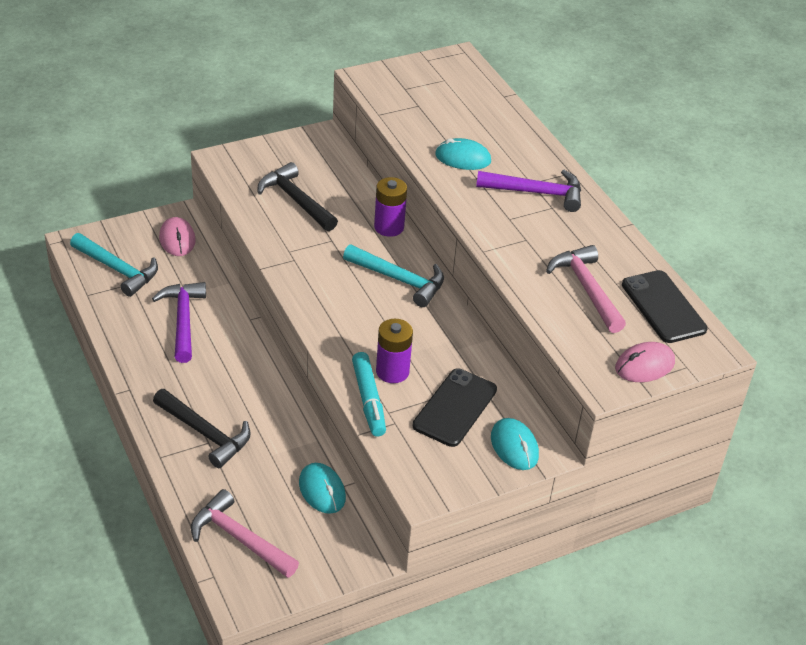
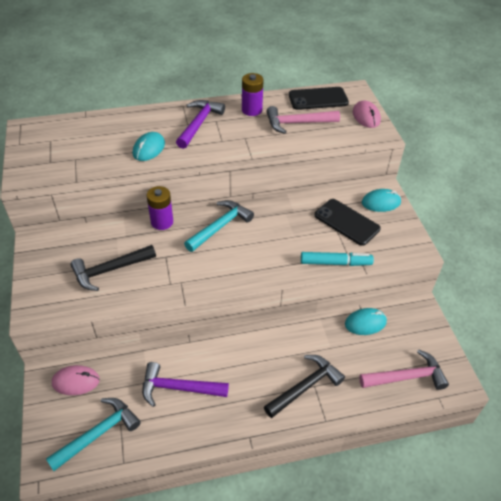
camera: 75 degrees left, 5 degrees up
pink hammer [191,489,299,578] -> pink hammer turned 150 degrees counterclockwise [359,349,449,390]
purple battery [376,319,413,383] -> purple battery moved to [242,73,263,116]

